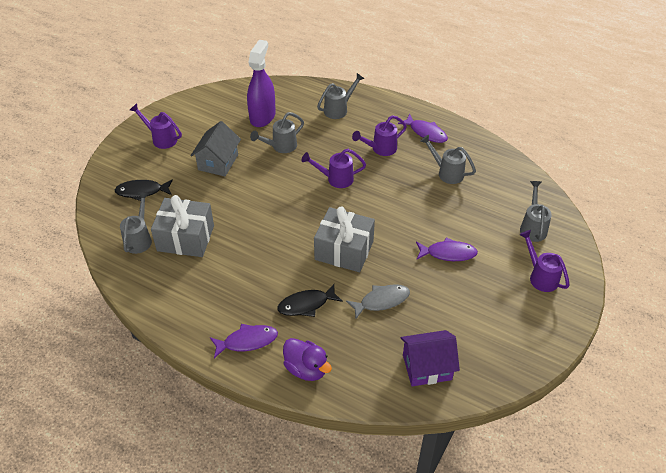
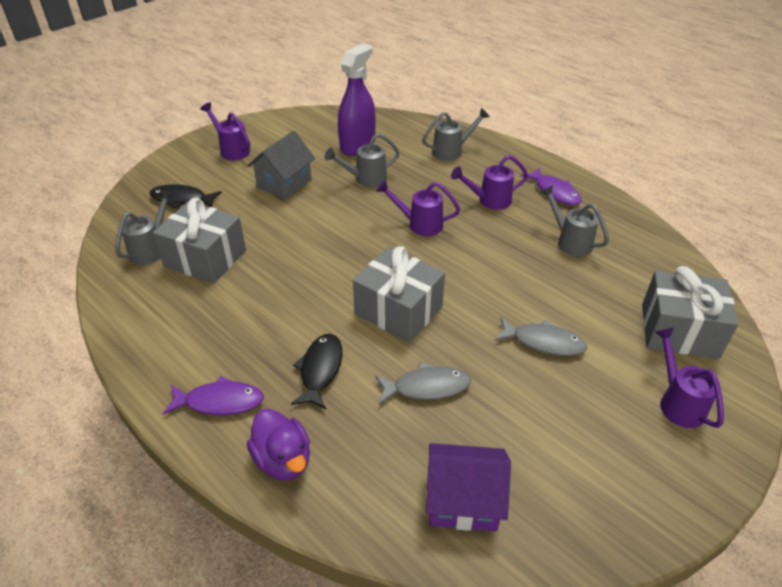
camera: 15 degrees right, 5 degrees down
black fish [277,284,343,317] -> black fish turned 105 degrees clockwise [291,334,342,409]
purple fish [416,237,478,261] -> grey fish [495,317,587,356]
grey watering can [520,181,552,242] -> grey gift [642,266,738,359]

